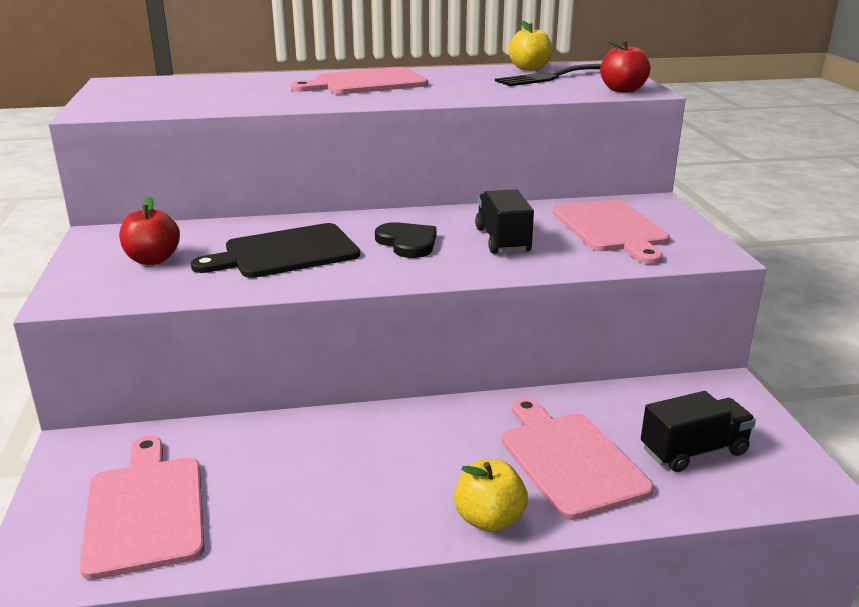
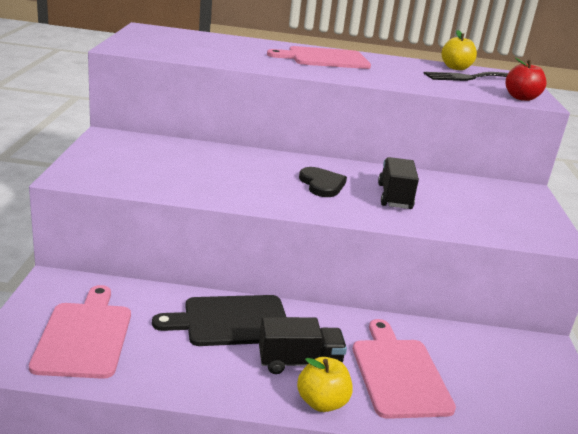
camera: 10 degrees right, 0 degrees up
red apple [119,196,180,265] -> none
black cutting board [191,223,360,278] -> black cutting board moved to [152,295,286,346]
pink cutting board [552,200,670,264] -> none
black truck [641,391,756,472] -> black truck moved to [259,317,347,374]

